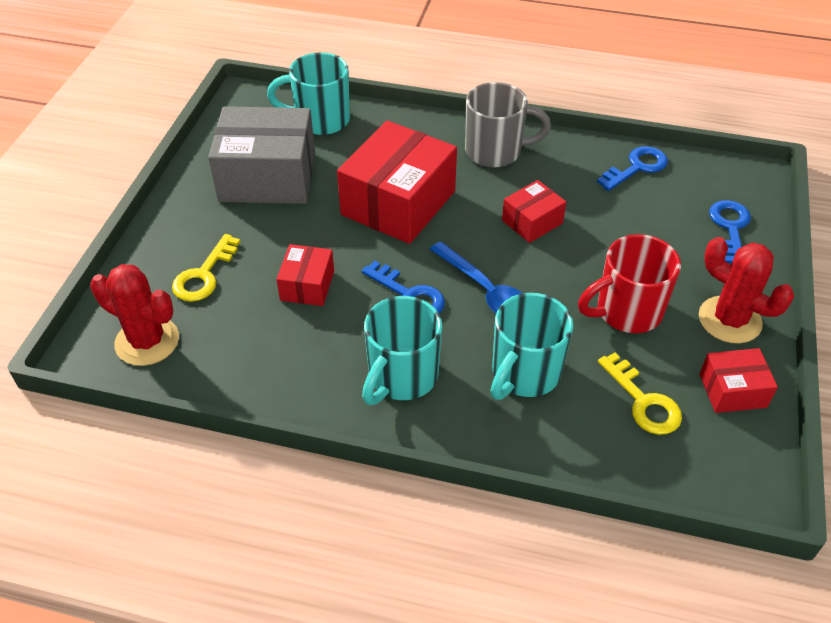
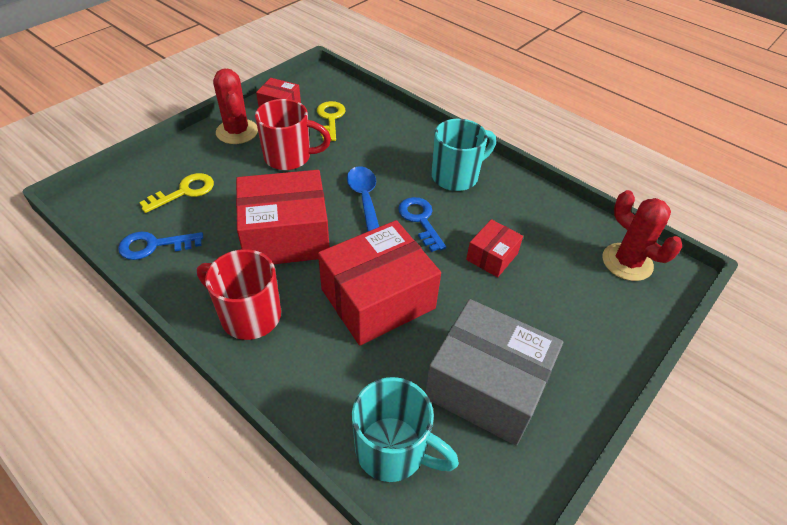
camera: 155 degrees left, 0 degrees up
yellow key [172,234,240,302] -> yellow key moved to [139,173,214,213]
grey mug [465,82,551,168] -> red mug [197,249,281,340]
turquoise mug [491,293,573,400] -> none
red box [502,180,566,243] -> red box [236,170,330,264], size x2.00
blue key [709,200,751,263] -> none

